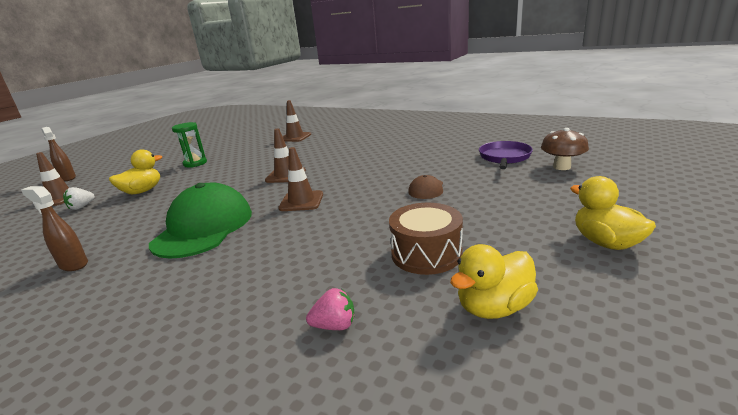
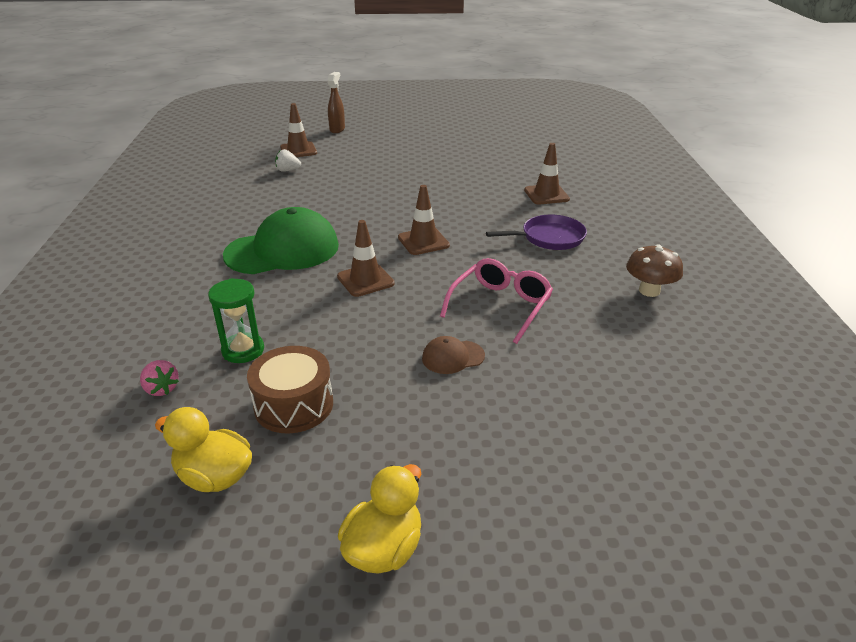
camera: 55 degrees right, 10 degrees up
brown spray bottle [21,186,88,271] -> none
yellow duck [109,149,162,194] -> none
green hourglass [172,122,207,168] -> green hourglass moved to [208,278,264,363]
purple pan [479,141,533,169] -> purple pan moved to [486,215,587,250]
brown mushroom [541,128,589,170] -> brown mushroom moved to [626,244,683,297]
none -> pink glasses [440,258,553,344]

